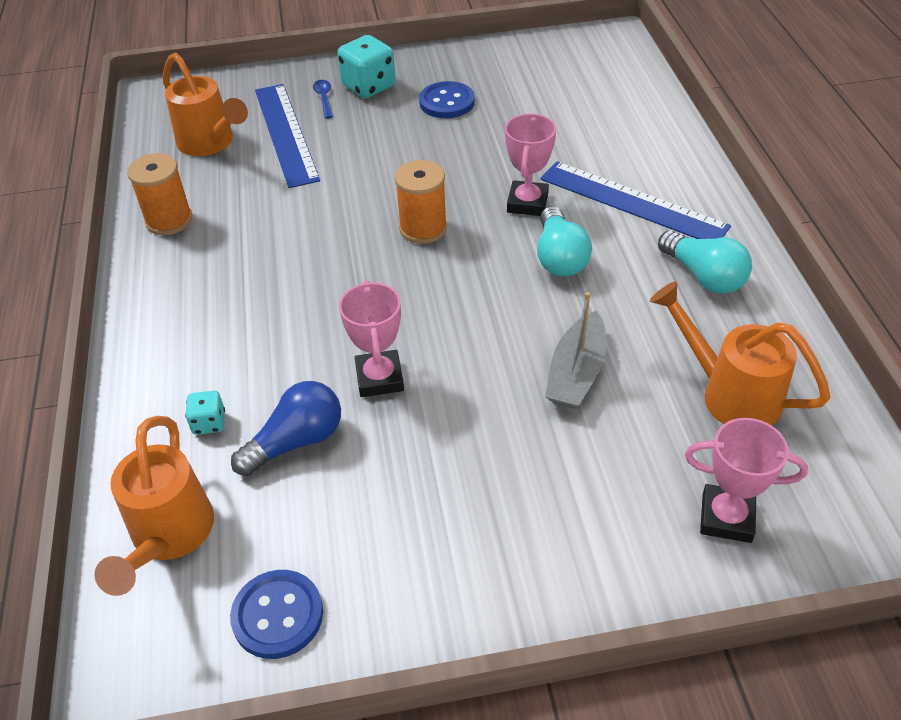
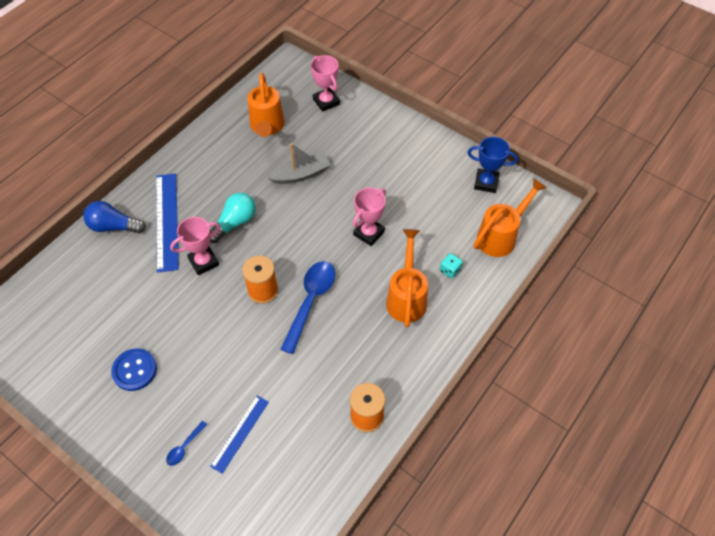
camera: 135 degrees left, 10 degrees up
orange watering can [163,53,248,156] -> orange watering can moved to [386,229,428,328]
blue button [230,570,323,659] -> blue trophy [467,137,518,193]
blue light bulb [231,381,341,476] -> blue light bulb moved to [83,201,146,233]
blue ruler [255,84,320,188] -> blue ruler [210,396,269,474], size x0.60
turquoise dice [337,35,396,98] -> none
turquoise light bulb [658,230,752,294] -> none
none -> blue spoon [280,261,335,354]

